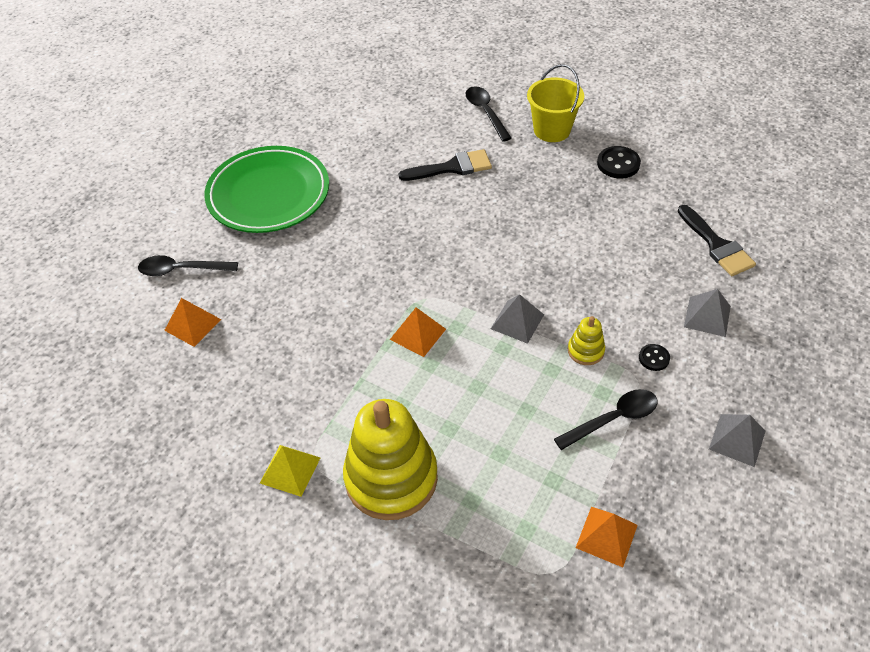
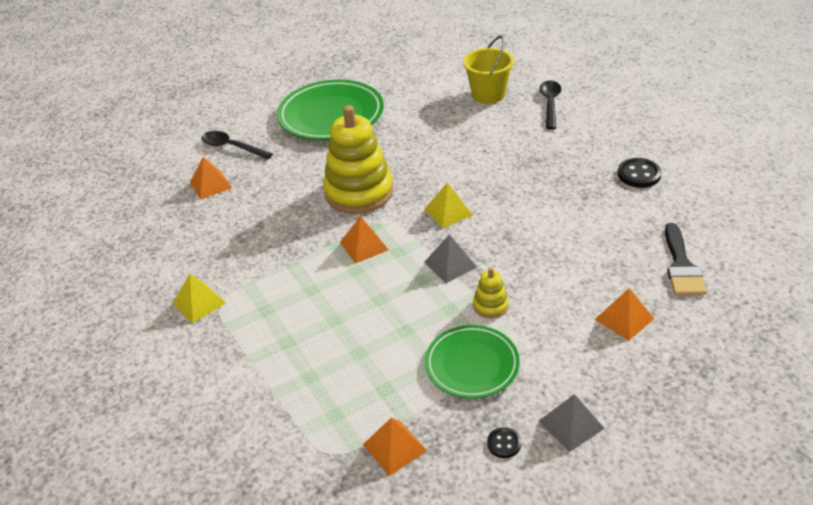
camera: 30 degrees right, 10 degrees down
yellow stacking toy [343,399,438,520] -> yellow stacking toy moved to [323,105,393,214]
black brush [399,149,492,181] -> none
yellow bucket [527,64,584,142] -> yellow bucket moved to [463,36,514,104]
black spoon [554,389,657,450] -> green plate [425,325,520,399]
black button [639,344,670,371] -> black button moved to [487,427,521,458]
grey pyramid [684,289,731,337] -> orange pyramid [595,288,654,341]
none -> yellow pyramid [424,183,473,228]

